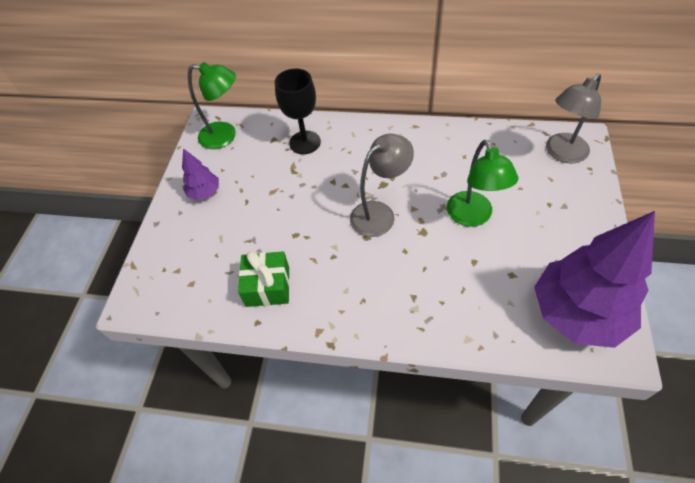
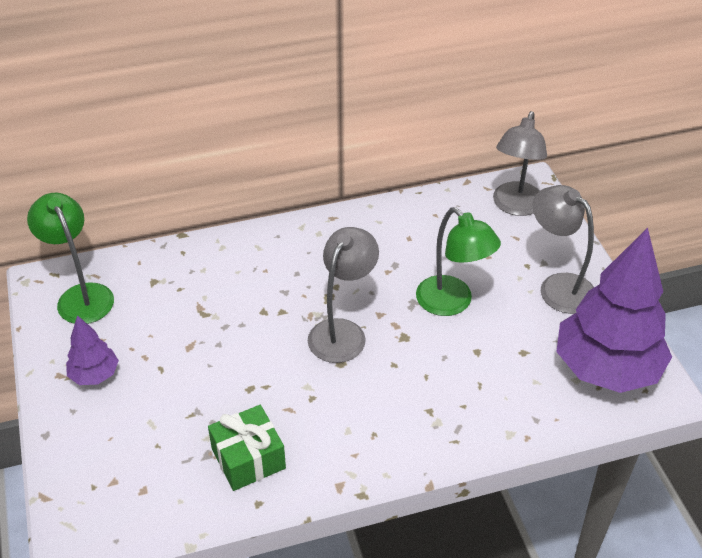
camera: 30 degrees left, 10 degrees down
green lamp [188,62,236,149] -> green lamp turned 105 degrees counterclockwise [27,193,114,324]
black goblet [275,68,321,154] -> none
none -> grey lamp [533,185,594,314]

